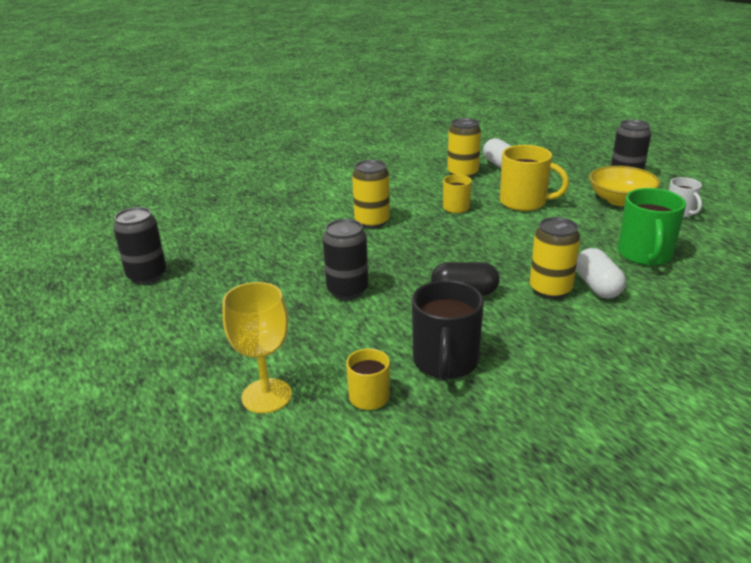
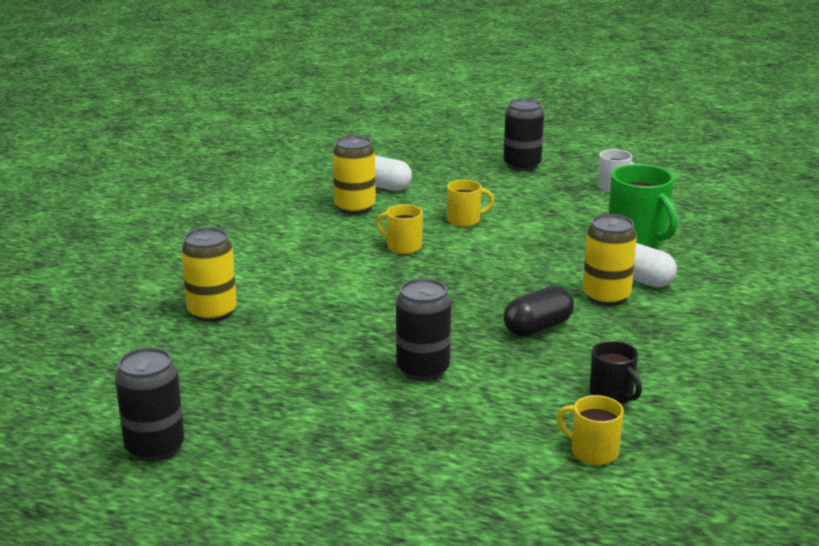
camera: 40 degrees left, 5 degrees down
yellow goblet [222,282,292,413] -> none
yellow can [352,160,390,228] -> yellow can moved to [181,228,237,322]
black mug [412,280,484,380] -> black mug [589,341,642,404], size x0.58
yellow mug [500,145,569,211] -> yellow mug [447,180,494,227], size x0.58
yellow bowl [589,166,660,206] -> none

